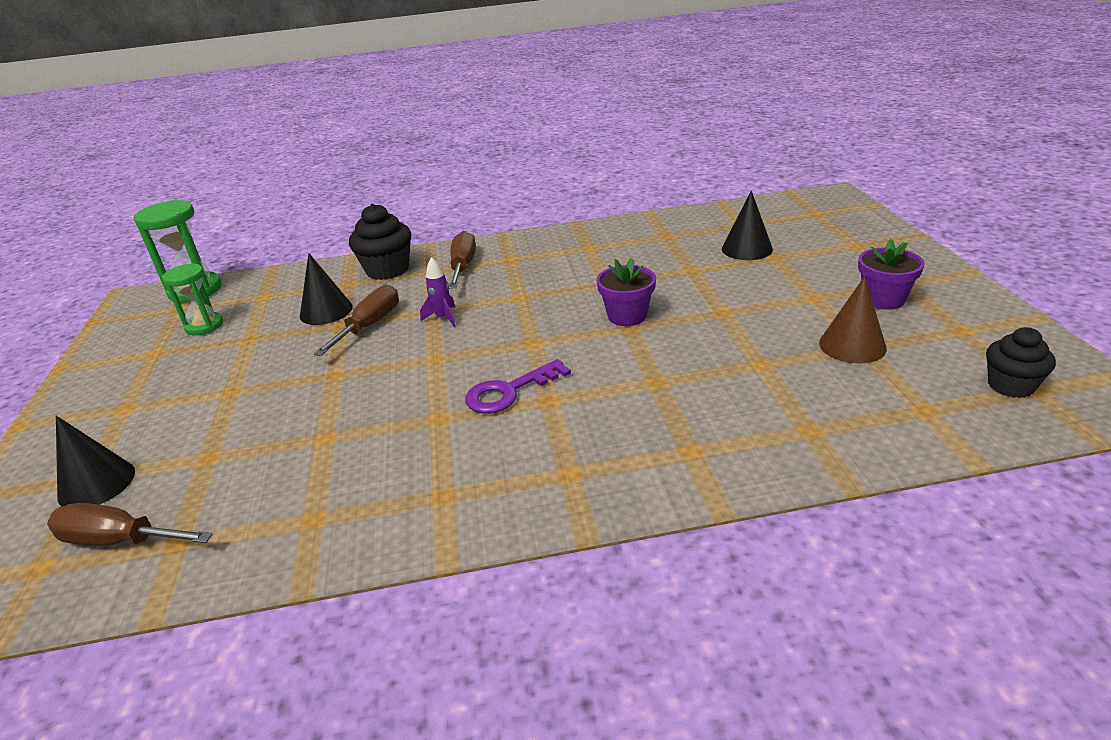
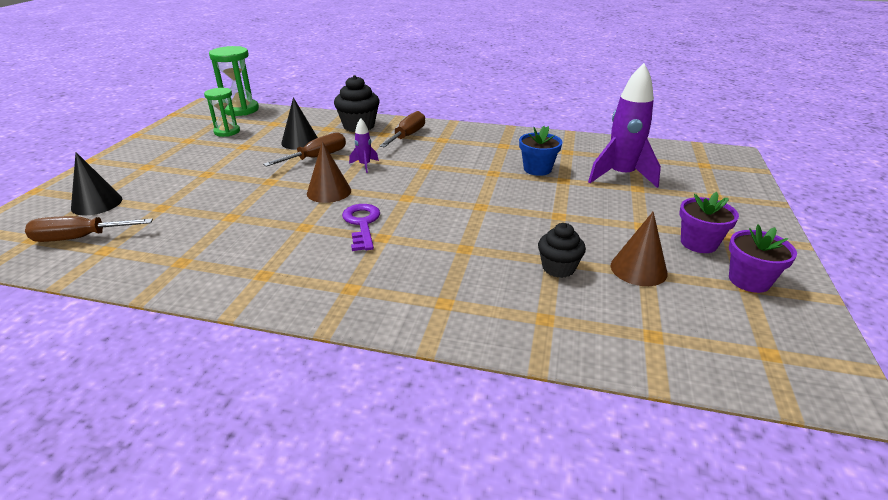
camera: 20 degrees right, 0 degrees up
brown screwdriver [47,503,213,546] -> brown screwdriver turned 45 degrees counterclockwise [25,216,153,242]
purple key [465,359,571,414] -> purple key turned 90 degrees clockwise [342,204,380,251]
purple flower pot [596,258,656,326] -> purple flower pot moved to [729,224,797,293]
black cone [722,191,773,260] -> purple rocket [588,63,661,188]
black cupcake [986,327,1056,398] -> black cupcake moved to [538,223,586,278]
none -> brown cone [307,141,351,203]
none -> blue flower pot [519,126,562,176]

